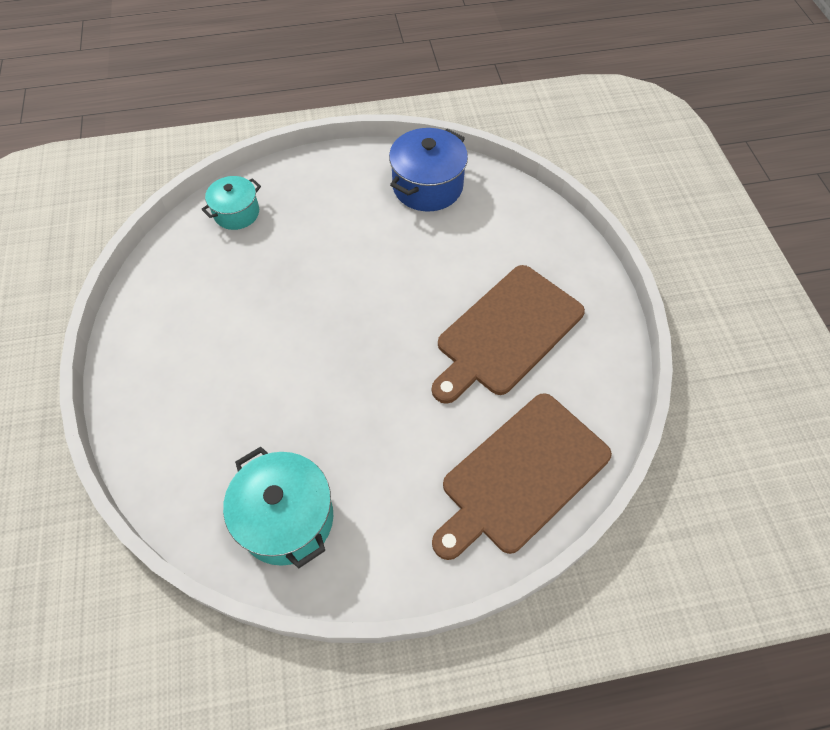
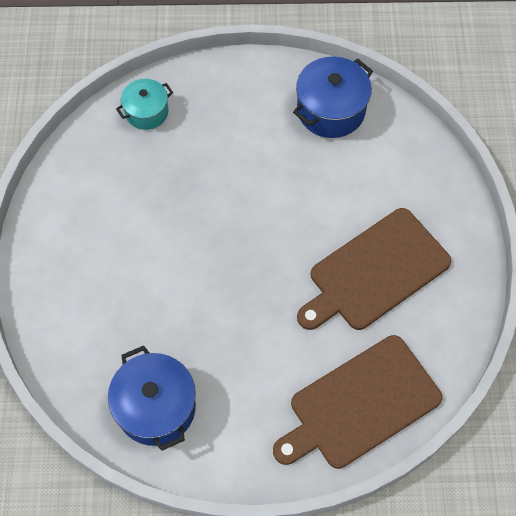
camera: 10 degrees right, 5 degrees up
turquoise pot [223,447,333,569] -> blue pot [108,345,196,451]

